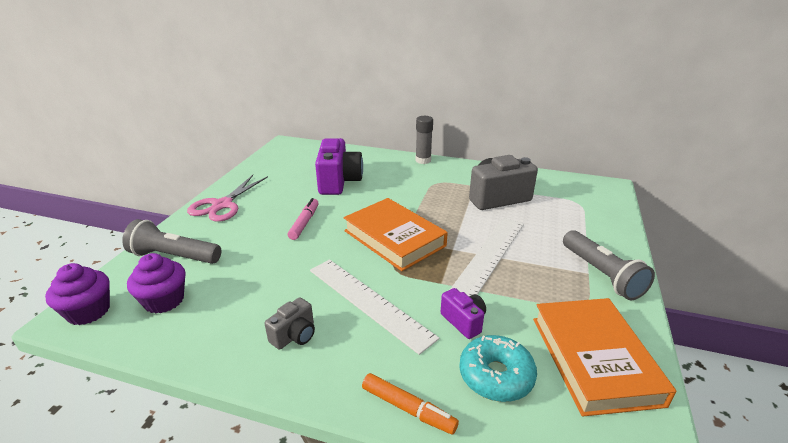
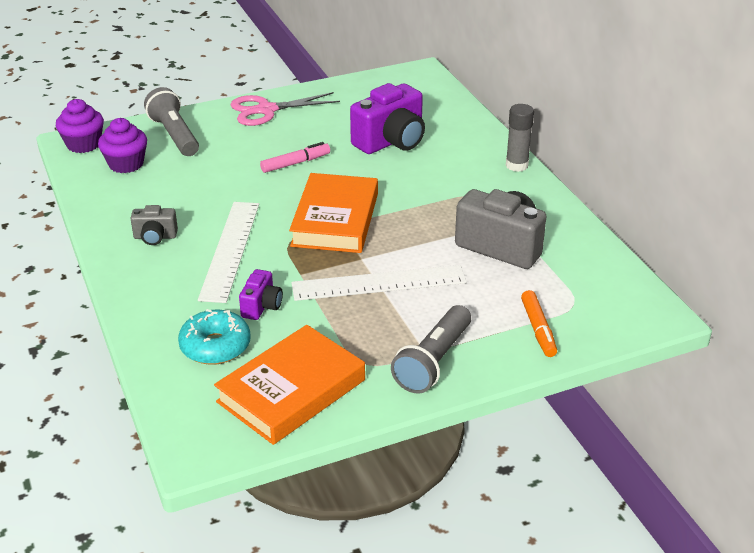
camera: 50 degrees right, 5 degrees up
orange marker [362,373,459,435] -> orange marker moved to [521,290,557,357]

